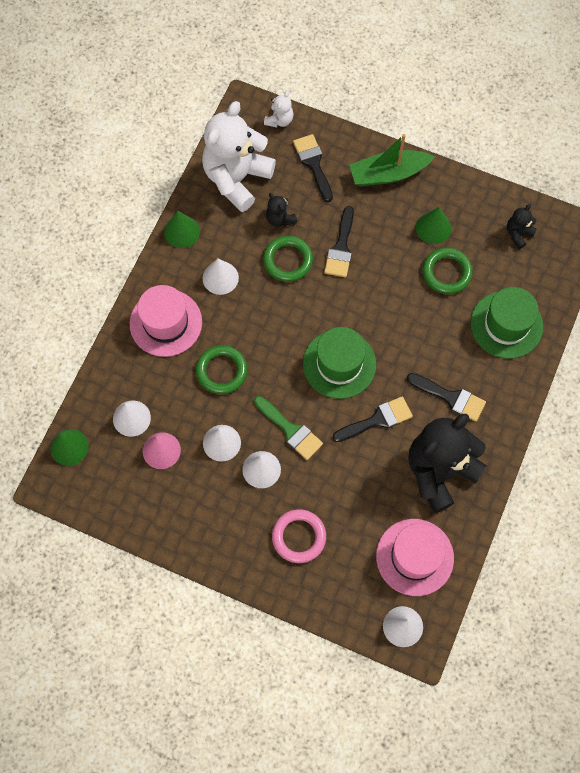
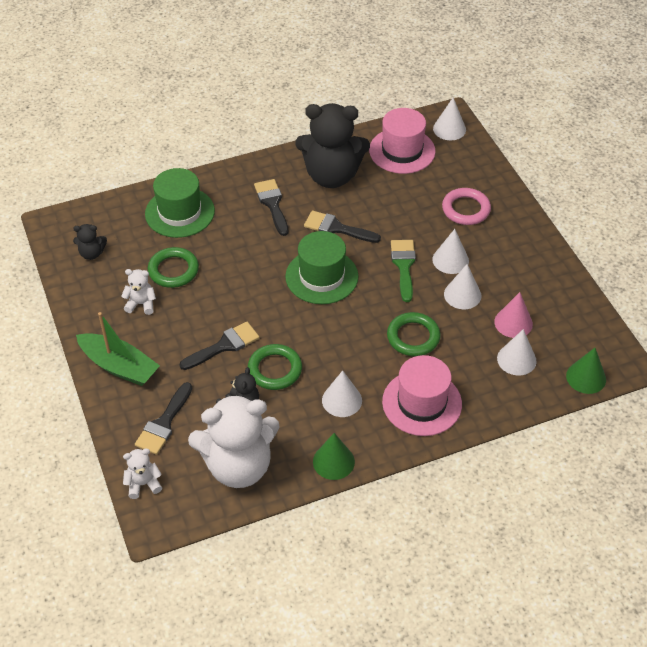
camera: 135 degrees left, 20 degrees down
green cone [416,207,451,244] -> white teddy bear [121,269,156,315]

